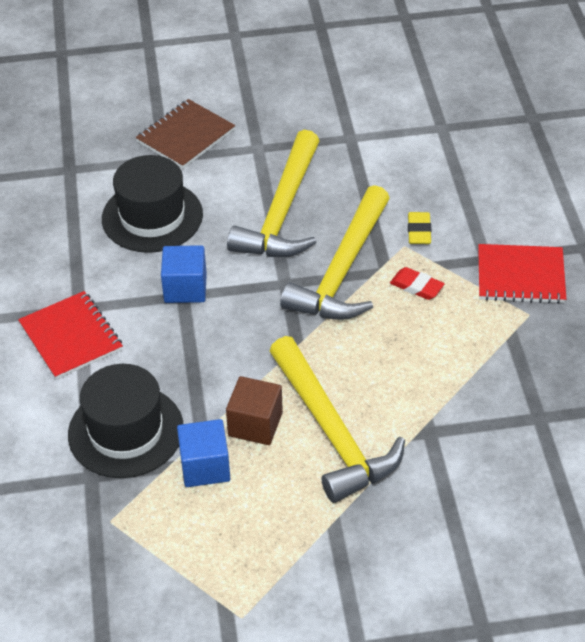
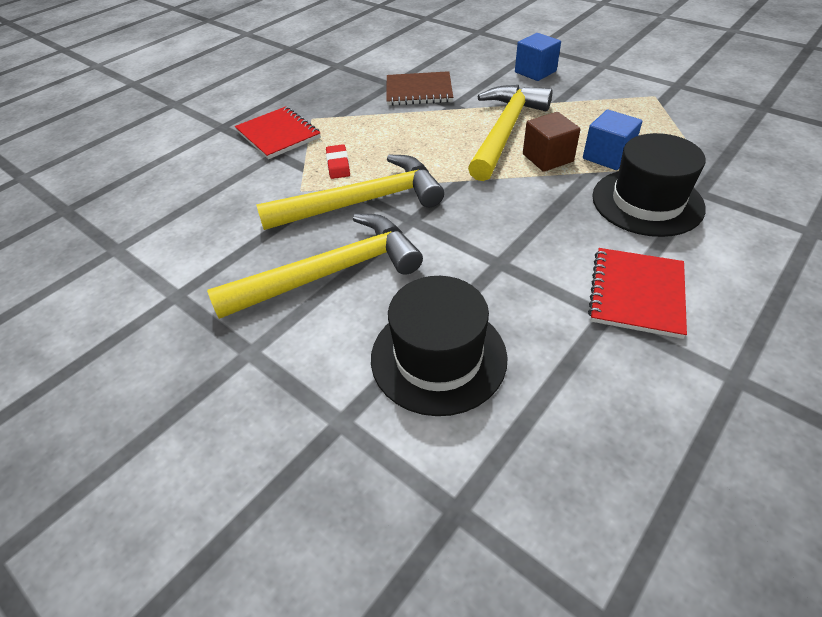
camera: 130 degrees left, 0 degrees up
brown notebook [136,99,235,169] -> brown notebook moved to [386,71,453,106]
blue cube [161,245,207,303] -> blue cube moved to [515,33,561,81]
yellow eraser [408,212,432,244] -> none

